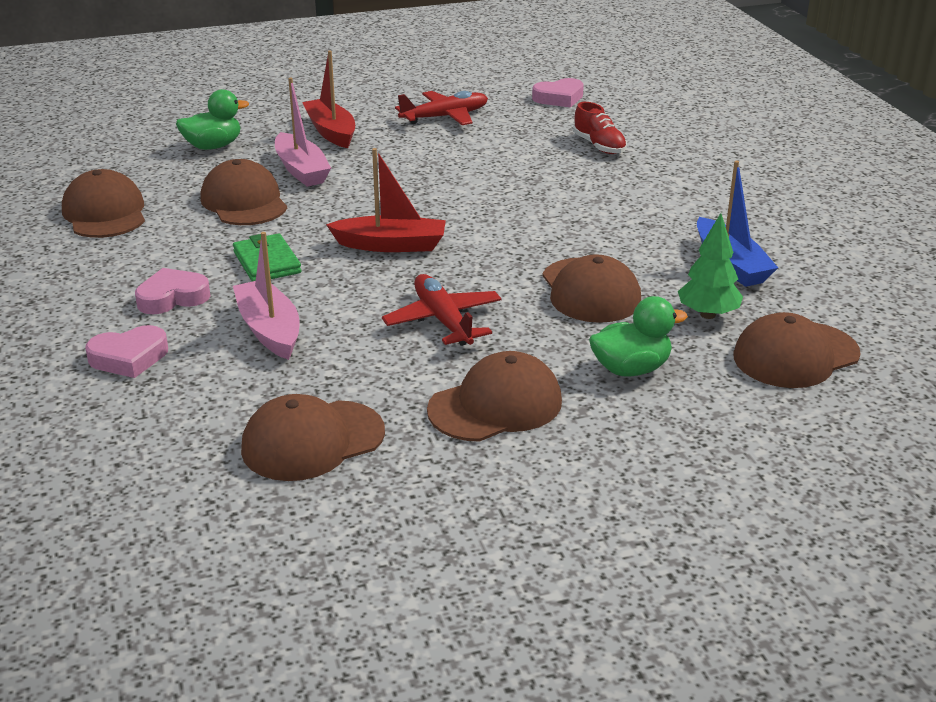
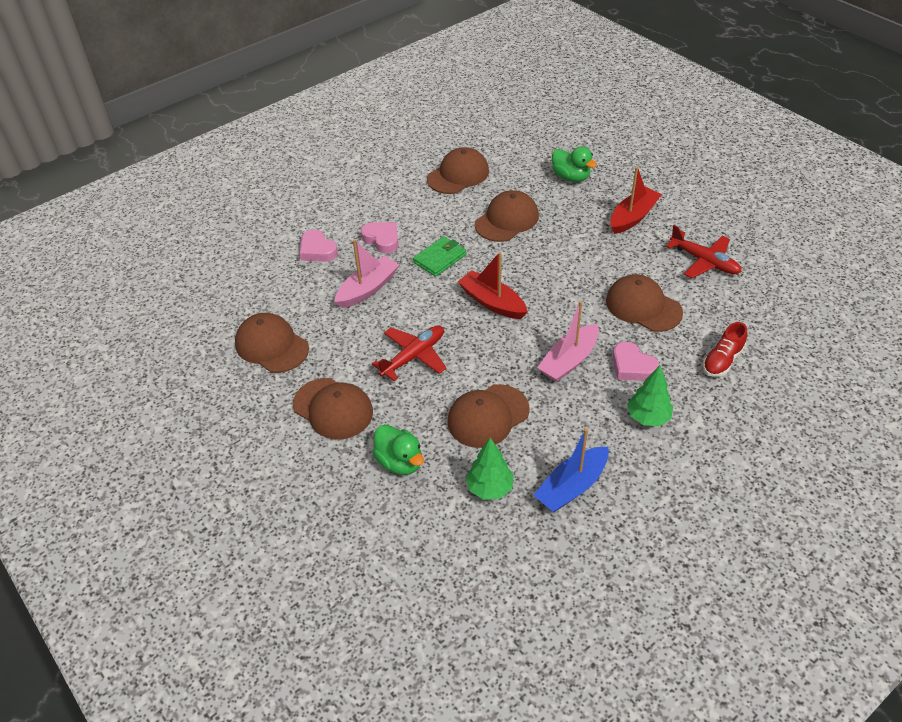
camera: 70 degrees right, 15 degrees up
pink boat [275,77,331,187] -> pink boat moved to [537,301,599,382]
red boat [326,148,446,252] -> red boat turned 150 degrees clockwise [458,252,528,319]
pink heart [532,78,584,108] -> pink heart moved to [613,342,659,381]
brown cap [733,312,861,388] -> brown cap moved to [606,274,683,332]
none -> green tree [627,365,673,426]

